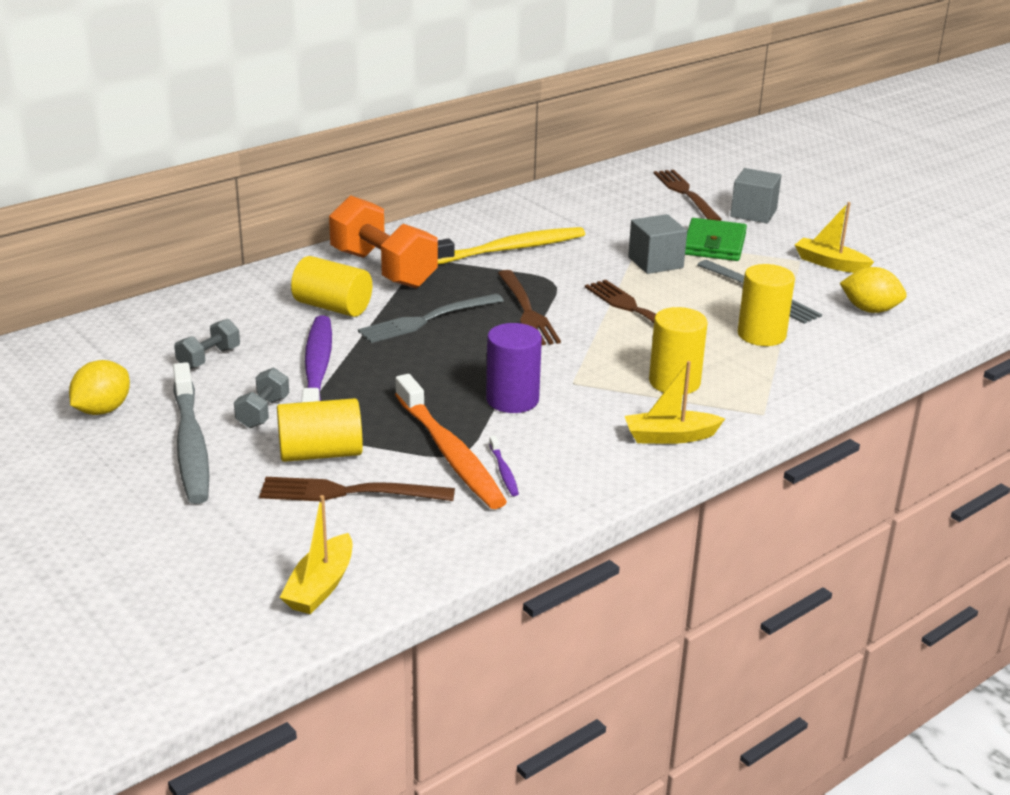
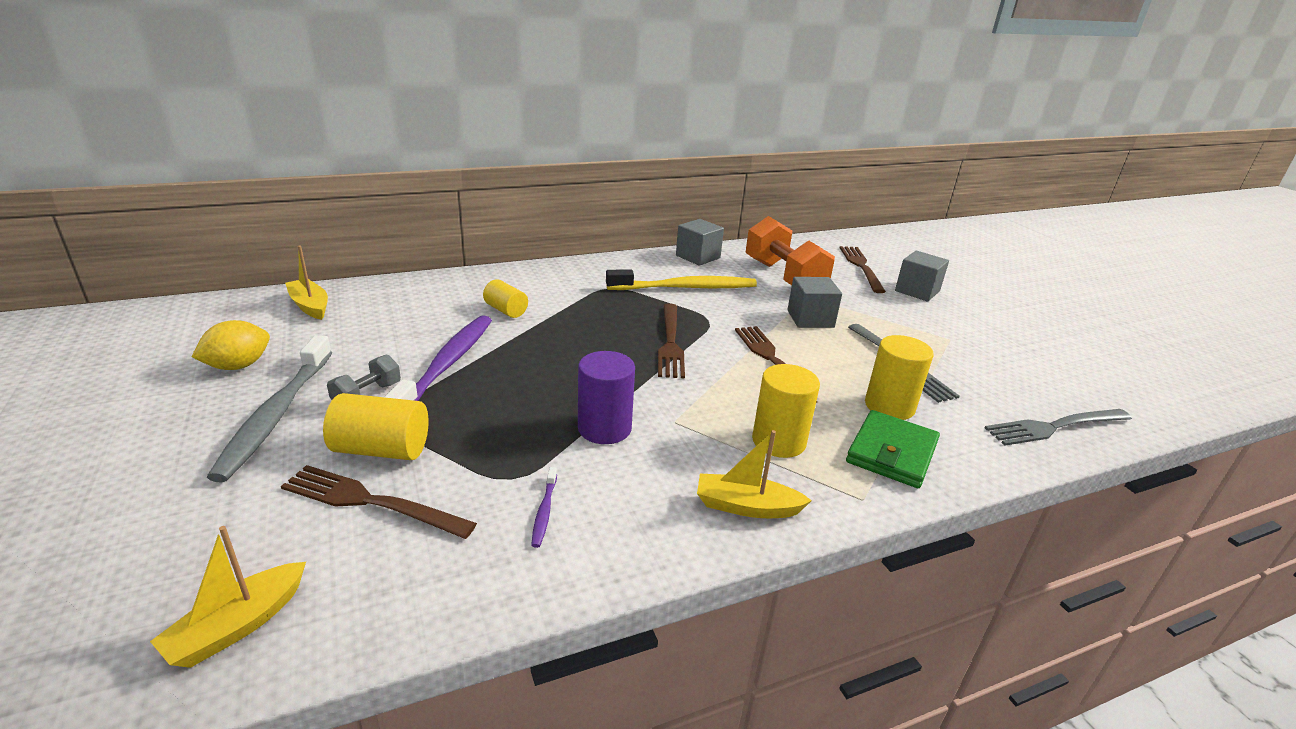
camera: 15 degrees right, 0 degrees up
grey dumbbell [174,319,240,369] -> none
yellow cylinder [291,256,372,317] -> yellow cylinder [483,279,528,318], size x0.66
orange dumbbell [329,195,438,288] -> orange dumbbell moved to [745,216,835,285]
grey fork [358,294,504,343] -> grey fork moved to [985,409,1132,446]
orange toothbrush [395,374,507,509] -> none
green wallet [685,218,747,261] -> green wallet moved to [846,410,940,488]
yellow boat [795,202,874,273] -> yellow boat moved to [285,246,328,320]
yellow lemon [840,267,907,313] -> none
none -> grey cube [676,219,724,266]

